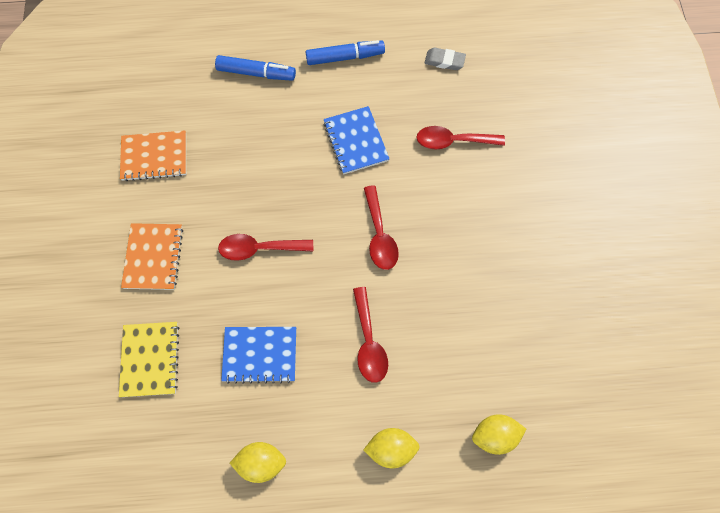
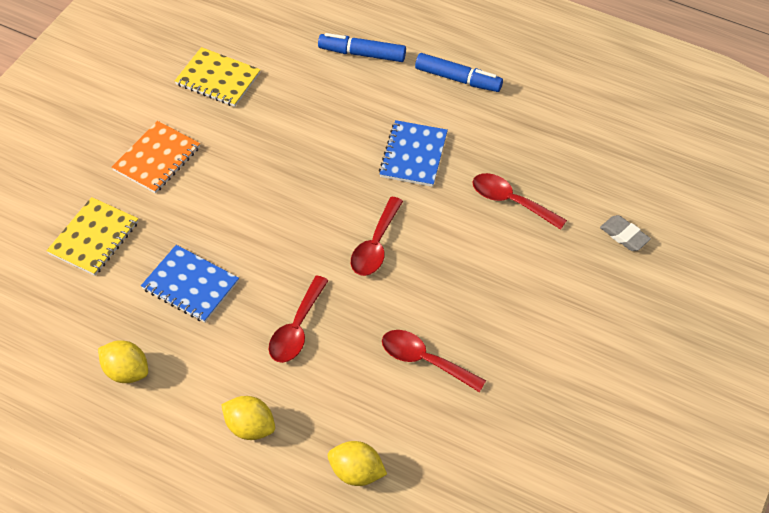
camera: 30 degrees right, 15 degrees down
orange notebook [120,130,186,181] -> yellow notebook [175,47,261,107]
blue marker [215,55,296,81] -> blue marker turned 150 degrees clockwise [318,33,406,62]
red spoon [218,234,313,261] -> red spoon moved to [382,330,486,392]
grey eraser [425,47,466,70] -> grey eraser moved to [600,215,651,251]

